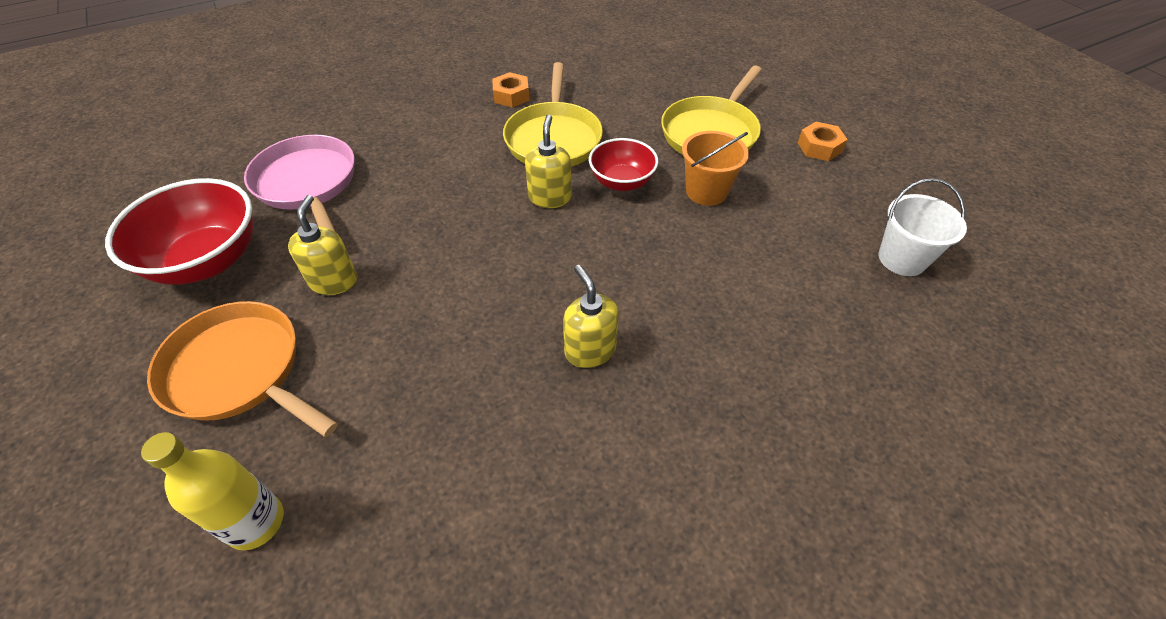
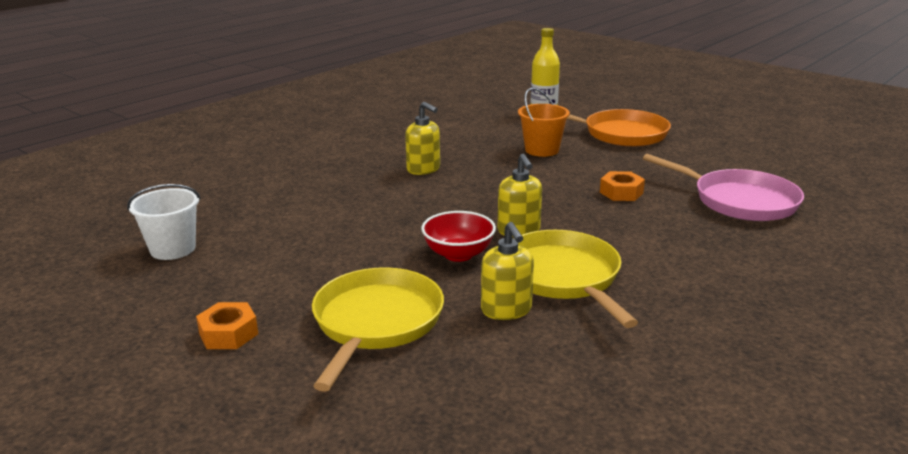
camera: 160 degrees right, 25 degrees down
red bowl [105,178,253,285] -> none
yellow soap dispenser [288,195,357,295] -> yellow soap dispenser moved to [481,222,534,320]
orange nut [493,72,530,108] -> orange nut moved to [600,171,645,201]
orange bucket [682,131,749,206] -> orange bucket moved to [518,88,570,157]

